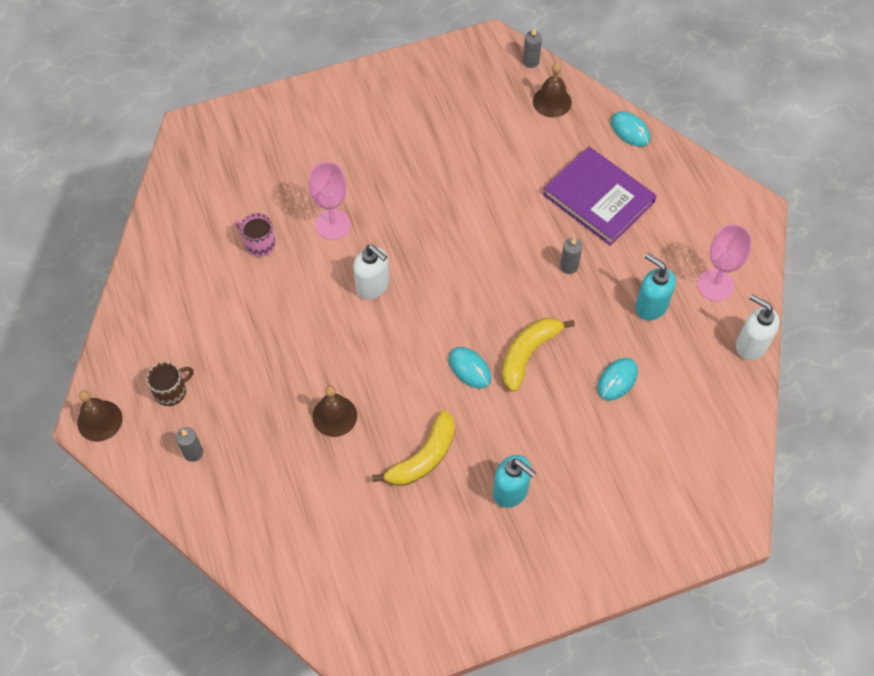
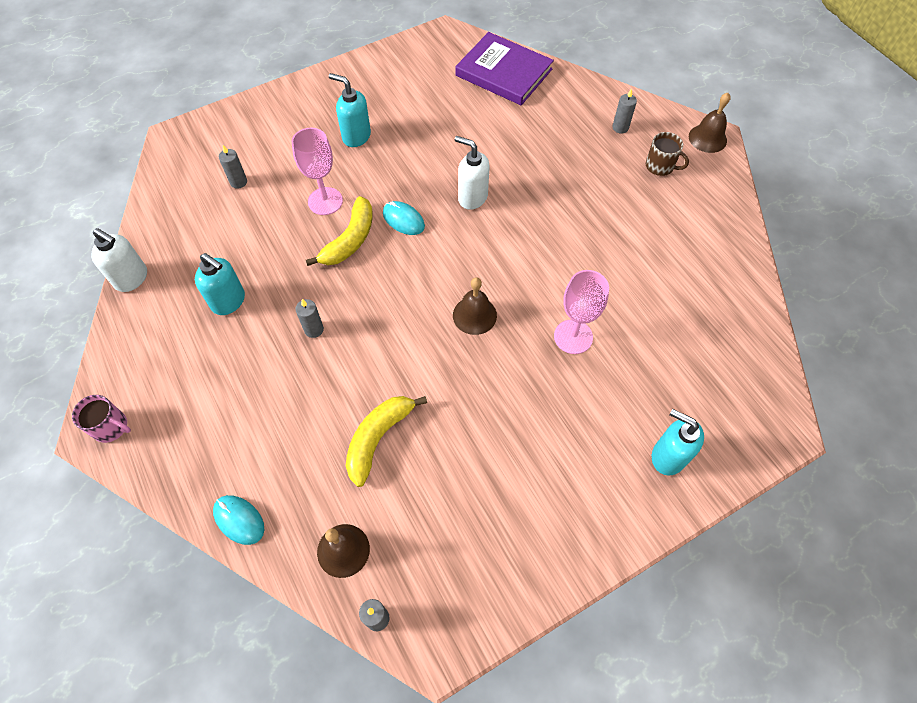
camera: 170 degrees right, 0 degrees up
brown mug [146,362,193,406] -> brown mug turned 105 degrees counterclockwise [646,132,689,176]
pink mug [235,213,276,257] -> pink mug moved to [72,395,131,443]
brown bell [313,385,357,437] -> brown bell moved to [453,277,497,335]
white soap dispenser [353,245,389,300] -> white soap dispenser moved to [455,136,490,210]
yellow banana [372,410,455,486] -> yellow banana moved to [346,396,427,487]
purple book [543,147,657,246] -> purple book moved to [456,32,554,105]
turquoise mouse [597,358,638,401] -> none
pink goblet [697,224,752,301] -> pink goblet moved to [292,128,343,215]
none -> grey candle [219,145,247,189]
none -> turquoise soap dispenser [652,409,704,475]

